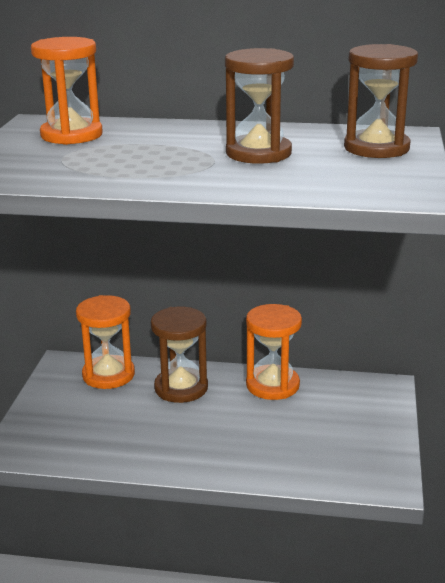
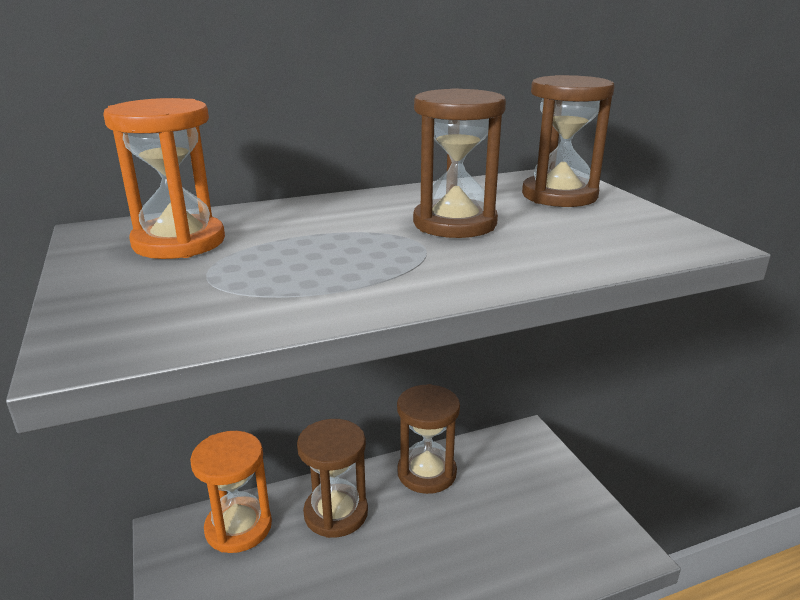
camera: 30 degrees left, 0 degrees up
orange hourglass [246,304,302,400] -> brown hourglass [397,384,460,494]

